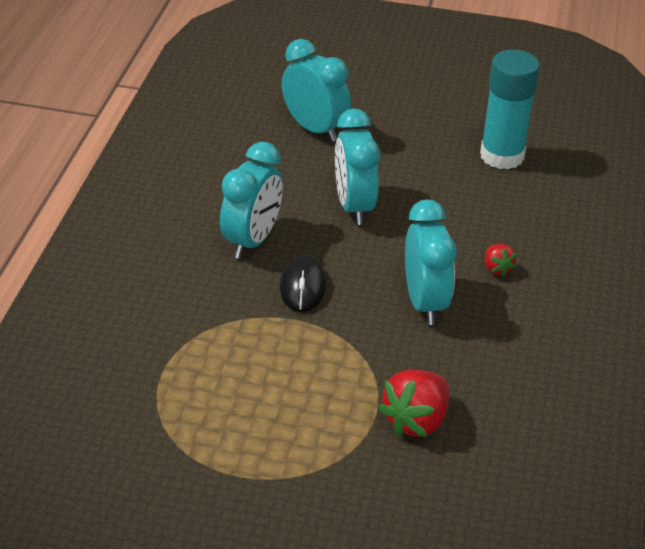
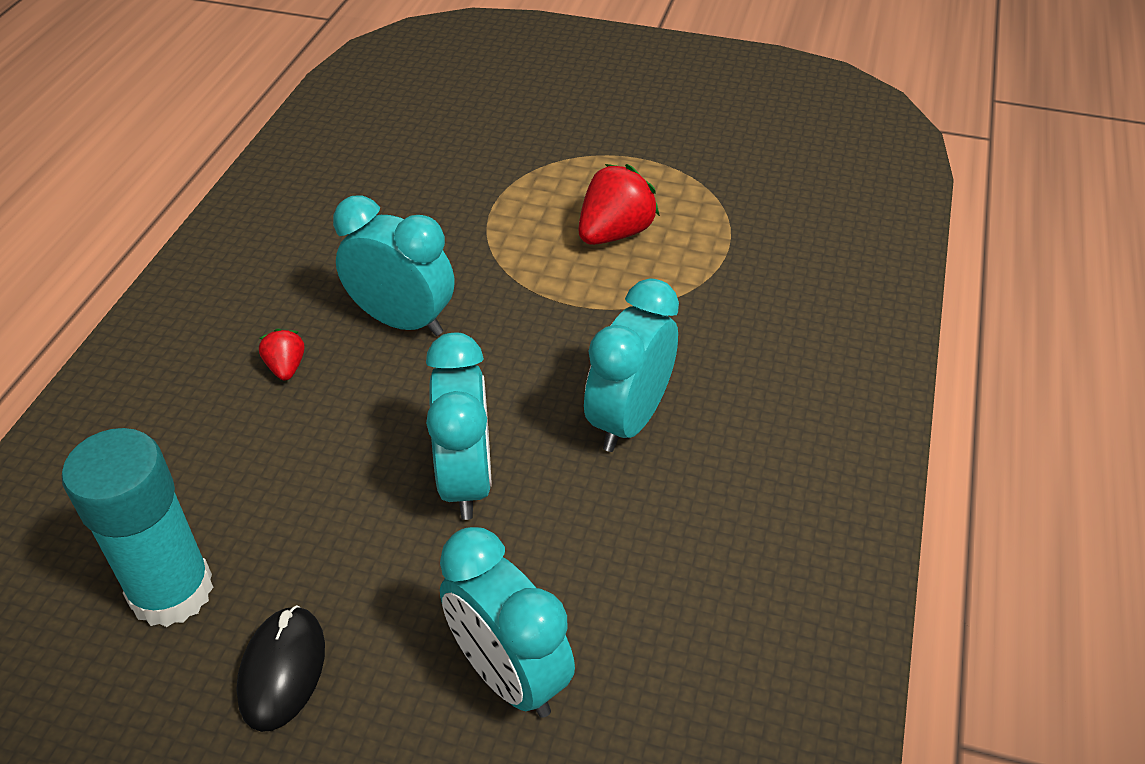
camera: 175 degrees left, 5 degrees up
black mouse [280,254,326,312] -> black mouse moved to [236,605,325,732]
red strawberry [378,370,450,437] -> red strawberry moved to [578,164,660,245]
turquoise clock [405,199,457,325] -> turquoise clock turned 120 degrees clockwise [333,195,454,336]

